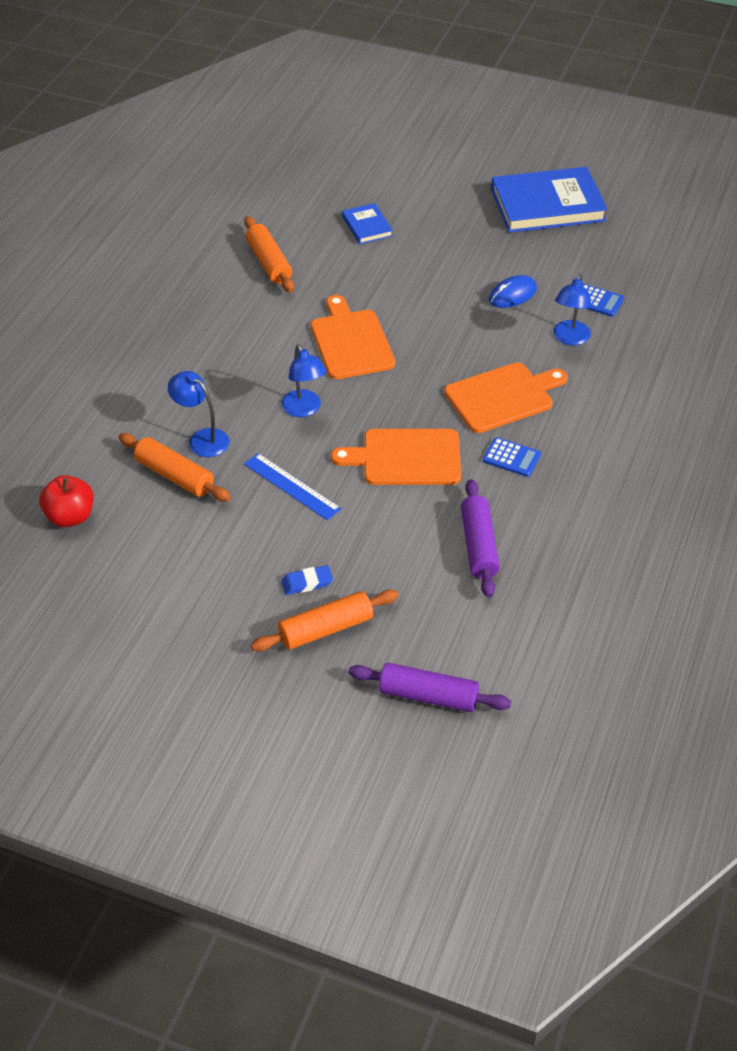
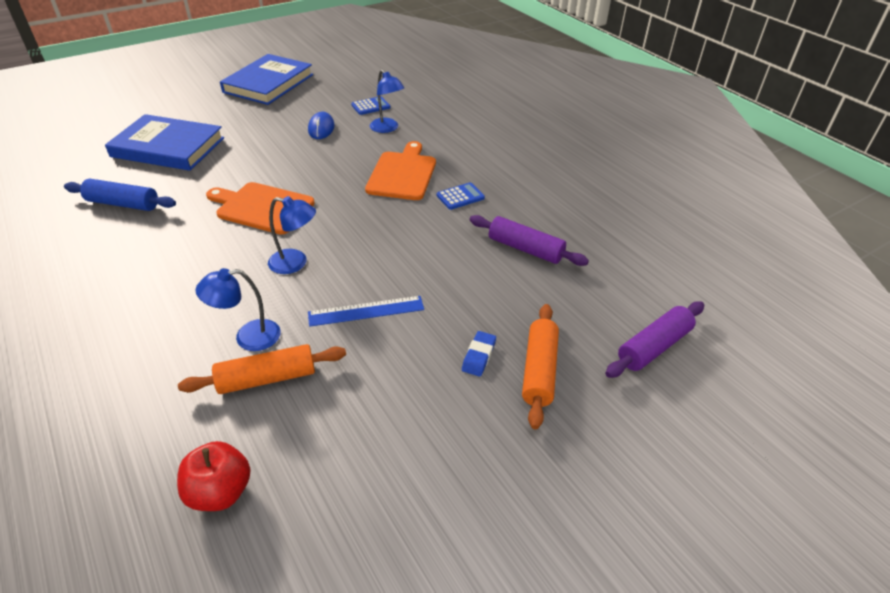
camera: 55 degrees left, 5 degrees down
orange rolling pin [244,216,294,293] -> blue rolling pin [64,178,176,211]
orange cutting board [331,429,461,485] -> none
blue book [342,203,393,244] -> blue book [105,114,224,171], size x2.08

